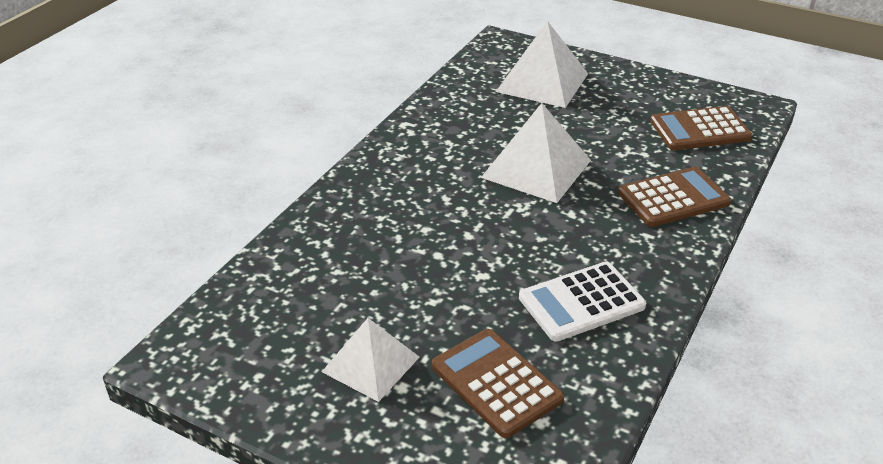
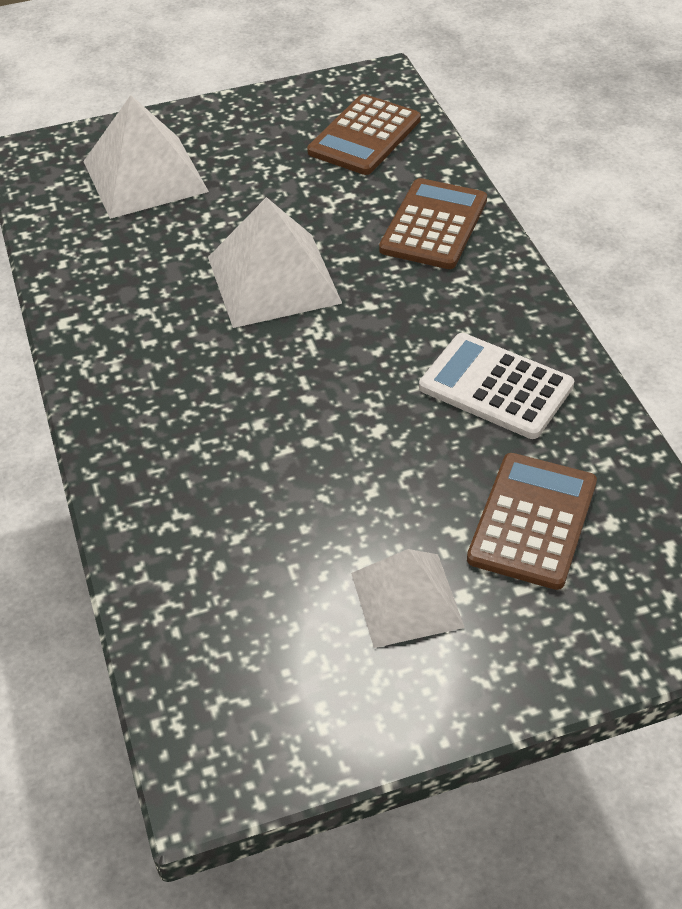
camera: 45 degrees left, 10 degrees up
brown calculator [432,329,564,438] -> brown calculator turned 105 degrees clockwise [467,453,597,590]
white calculator [519,262,646,342] -> white calculator turned 105 degrees clockwise [419,333,574,439]

